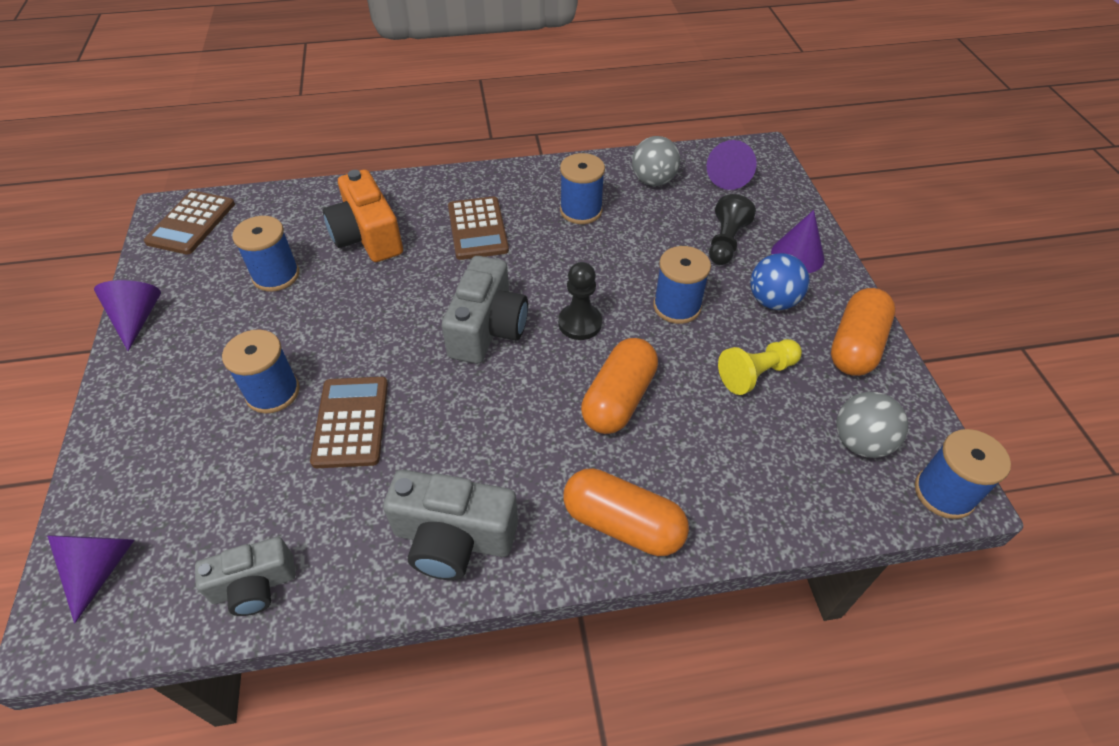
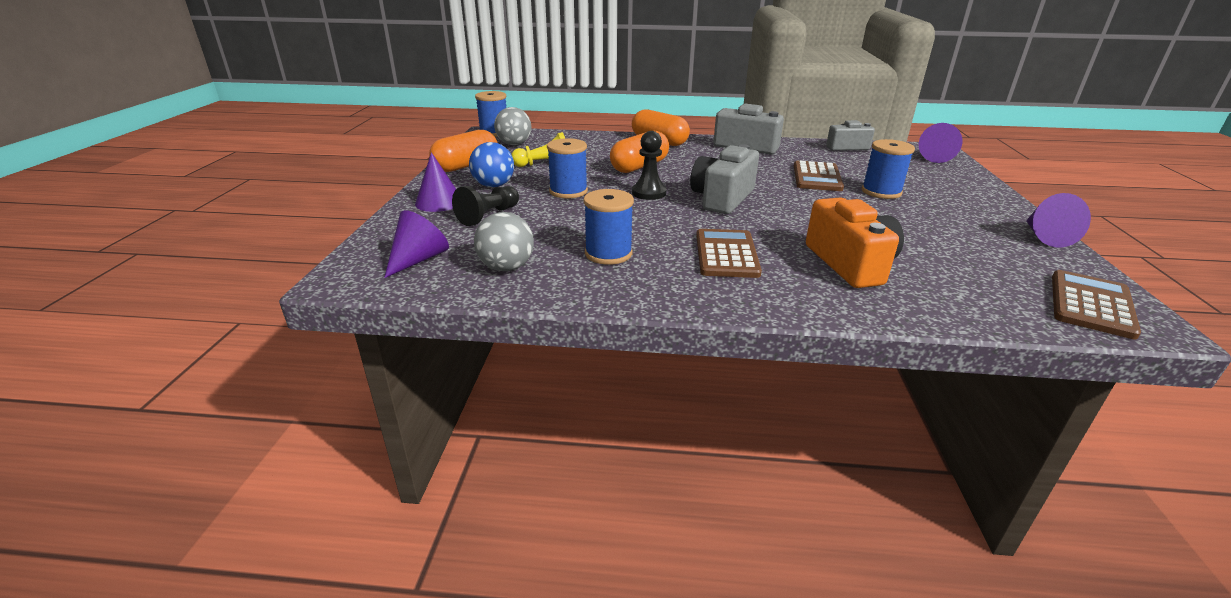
camera: 165 degrees left, 20 degrees down
blue spool [232,216,299,292] -> none

